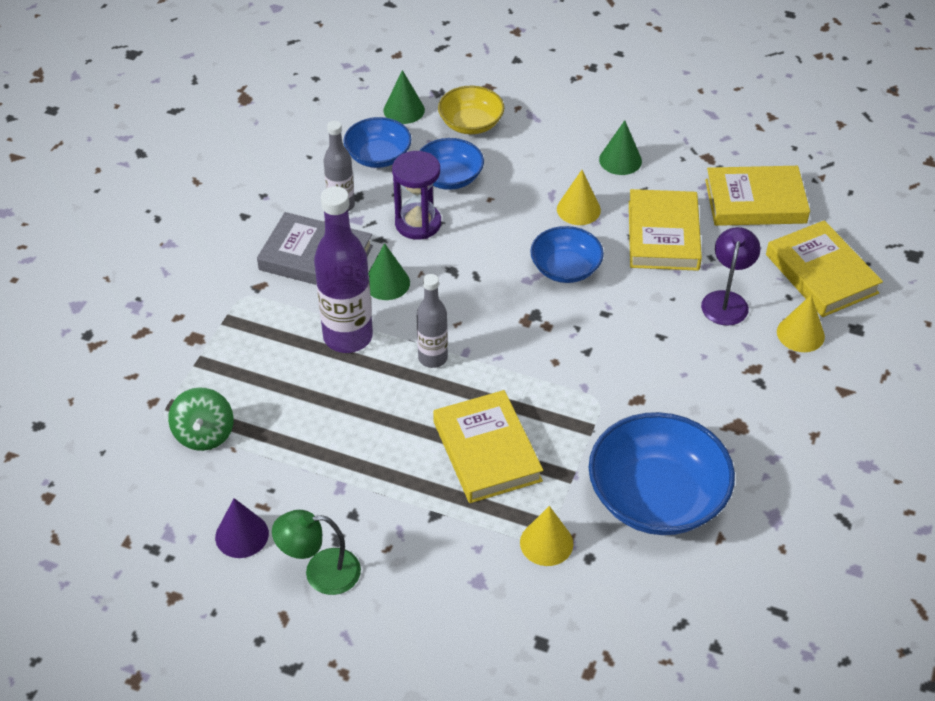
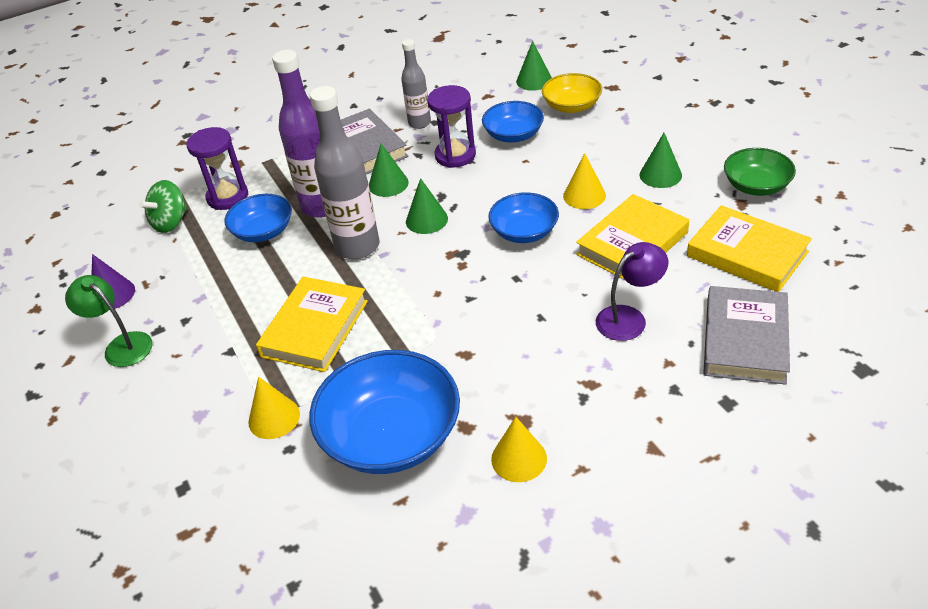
camera: 45 degrees right, 5 degrees down
blue bowl [343,117,412,168] -> blue bowl moved to [224,194,292,242]
grey bottle [417,274,448,368] -> grey bottle [310,86,380,259], size x1.71
yellow book [766,220,883,317] -> grey book [703,286,790,385]
yellow cone [777,295,825,352] -> yellow cone moved to [491,417,547,482]
none -> purple hourglass [186,127,248,210]
none -> green cone [406,178,448,234]
none -> green bowl [724,148,796,196]

